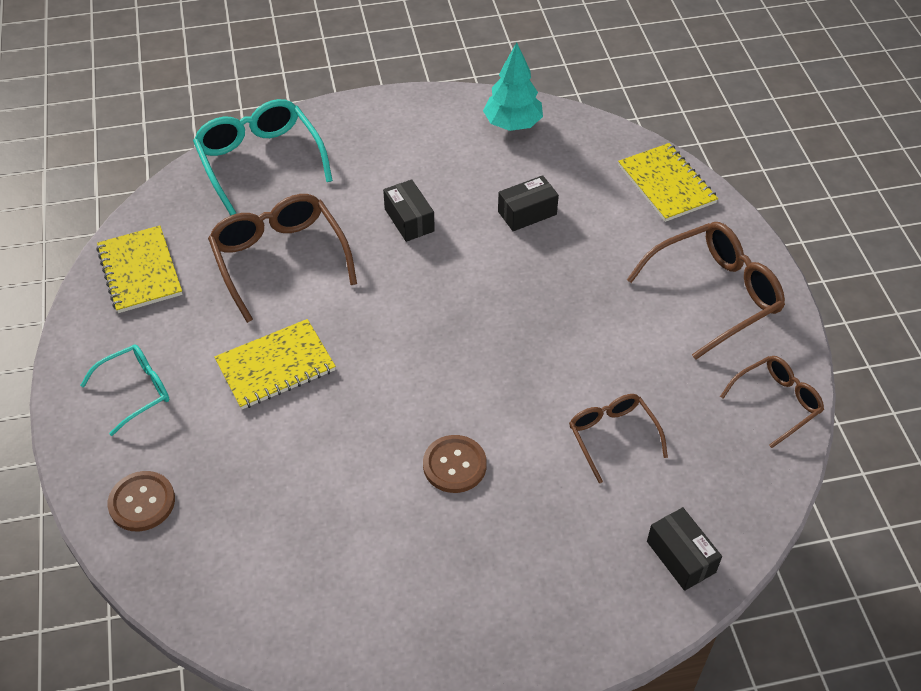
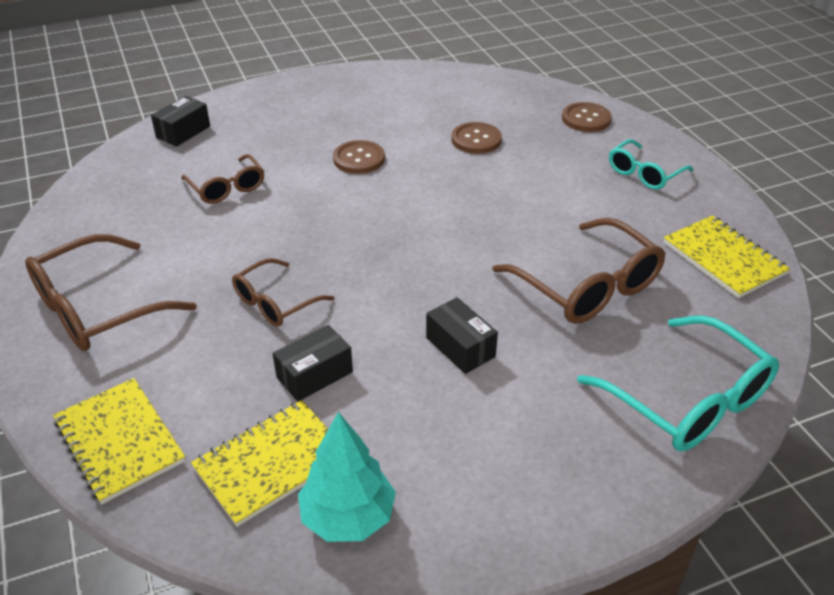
camera: 170 degrees right, 10 degrees down
yellow notebook [214,319,336,410] -> yellow notebook moved to [191,400,328,527]
black box [647,507,722,591] -> black box turned 75 degrees clockwise [151,96,210,147]
brown glasses [720,356,824,448] -> brown glasses moved to [232,258,335,327]
none -> brown button [451,122,502,154]

